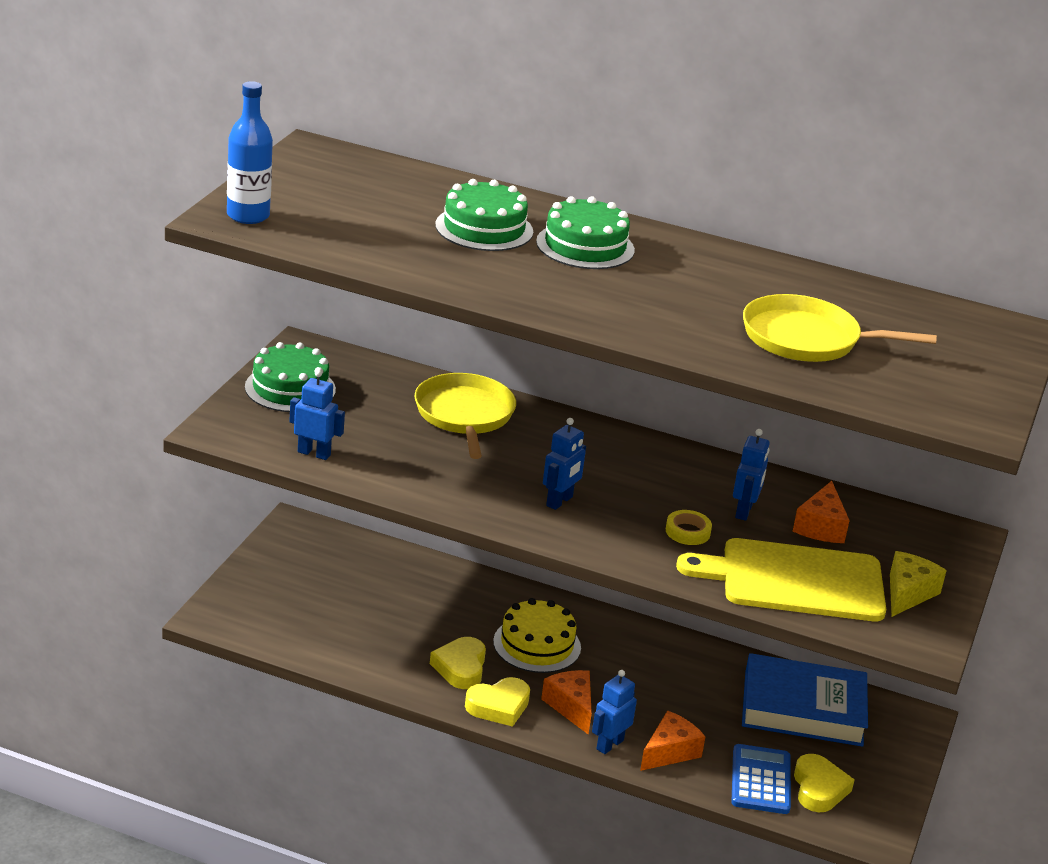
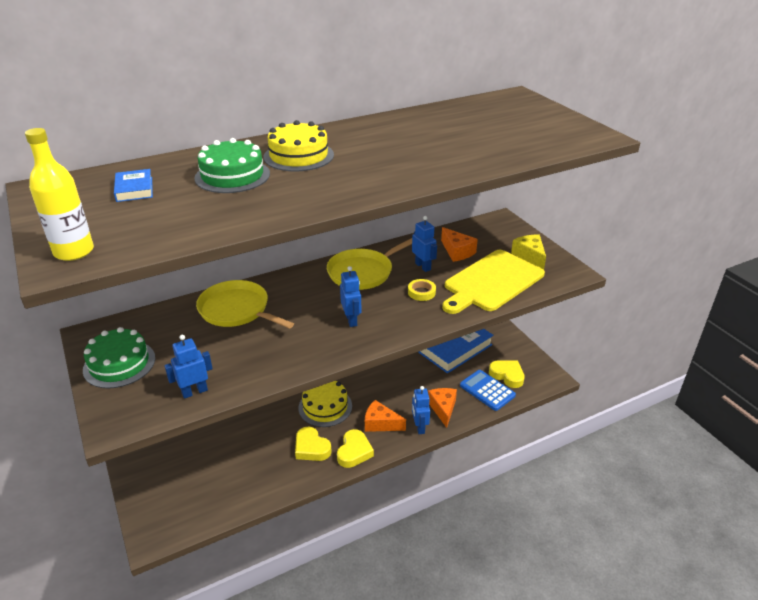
camera: 45 degrees left, 5 degrees up
blue bottle [227,81,273,224] -> yellow bottle [25,128,94,261]
green cake [536,196,635,269] -> yellow cake [263,120,334,171]
yellow pan [743,294,937,362] -> yellow pan moved to [327,238,412,290]
none -> blue book [114,169,153,202]

